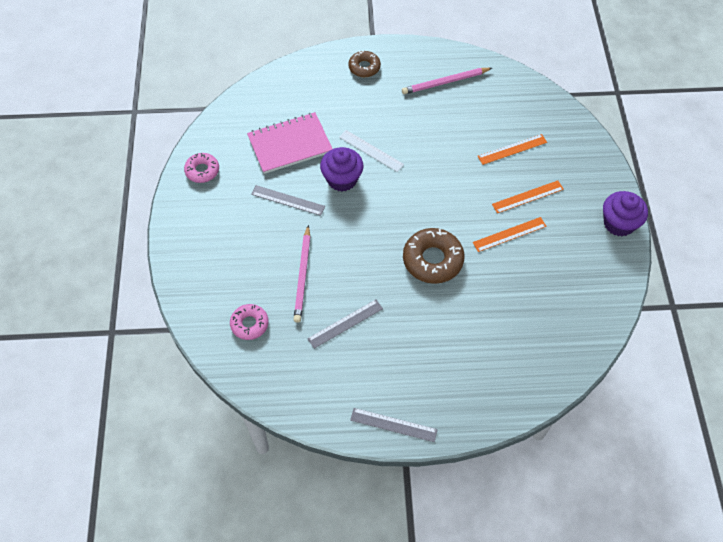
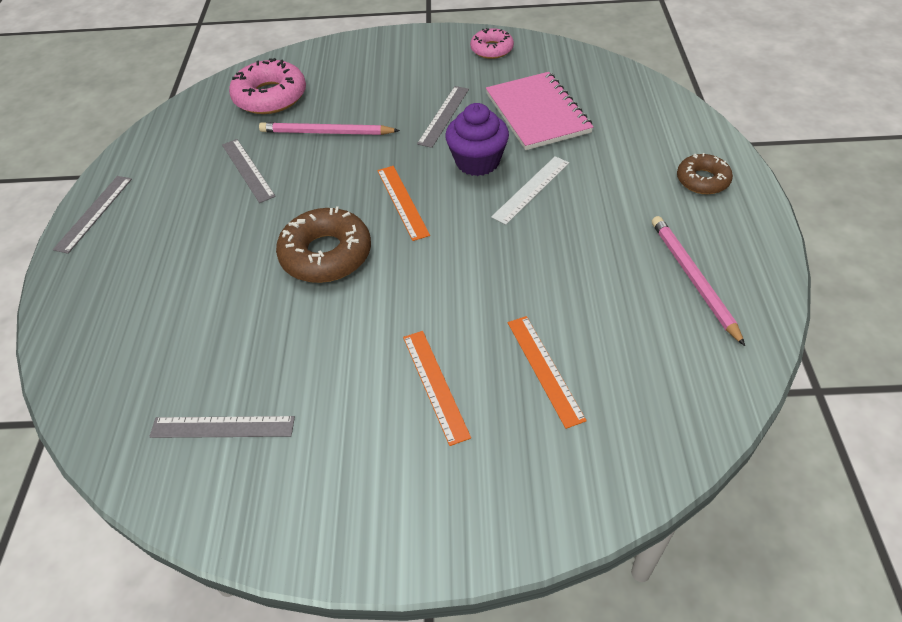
camera: 95 degrees right, 10 degrees down
pink donut [230,304,269,340] -> pink donut [229,58,306,114], size x1.66
orange ruler [473,217,546,252] -> orange ruler moved to [377,166,430,241]
purple cupcake [603,191,648,236] -> none
none -> grey ruler [149,416,295,438]

